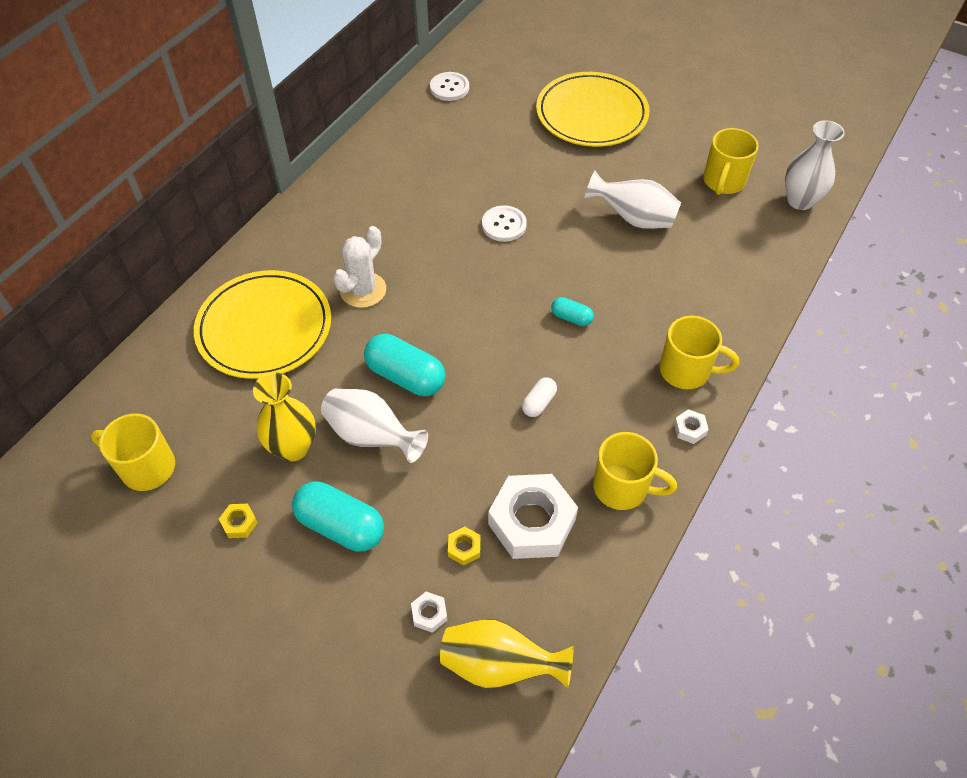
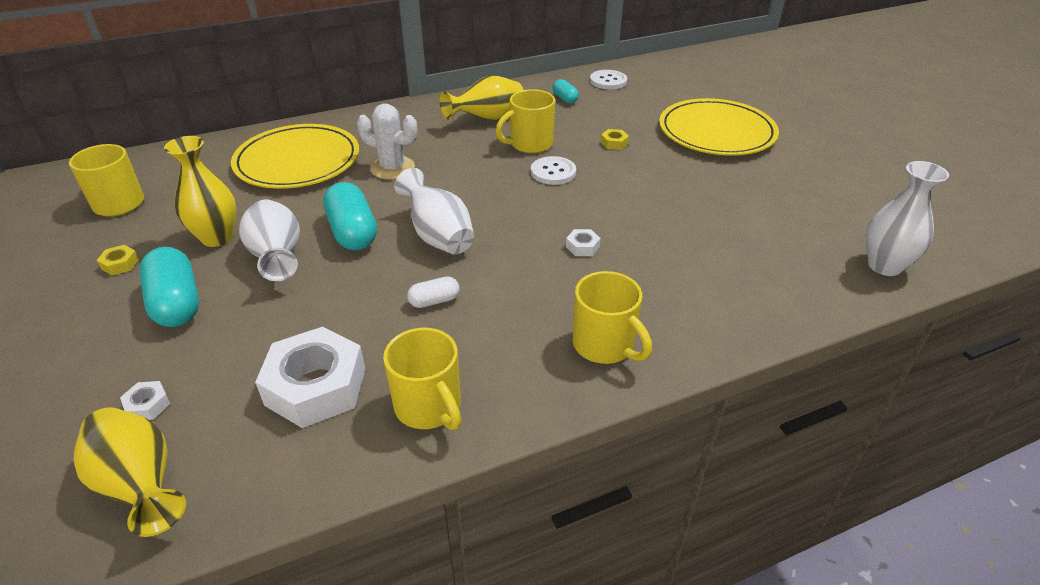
camera: 35 degrees right, 15 degrees down
white cactus [333,226,386,308] -> white cactus turned 45 degrees clockwise [357,104,418,180]
yellow nut [448,527,481,566] -> yellow nut moved to [600,129,629,150]
turquoise capsule [551,297,594,326] -> turquoise capsule moved to [553,79,579,104]
white vase [584,171,681,229] -> white vase moved to [394,168,474,255]
white nut [674,409,709,444] -> white nut moved to [566,229,600,256]
yellow mug [703,128,759,195] -> yellow mug moved to [495,89,555,153]
none -> yellow vase [440,75,523,120]

